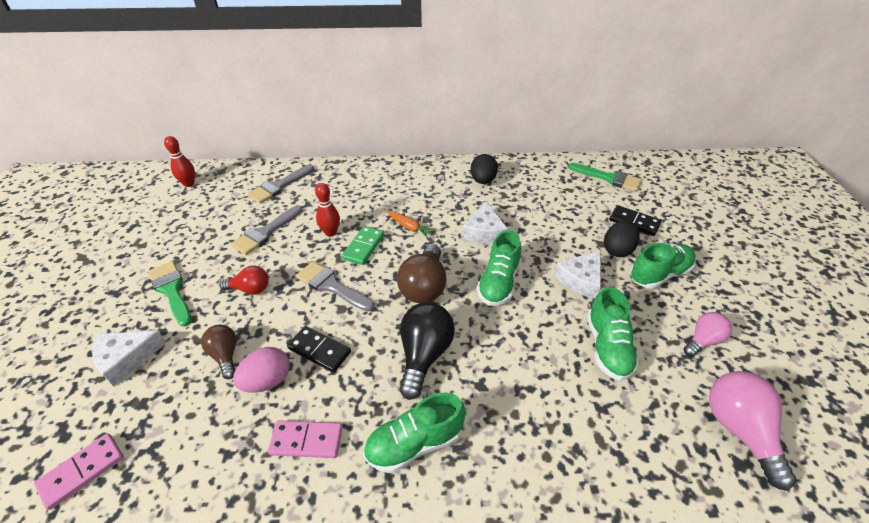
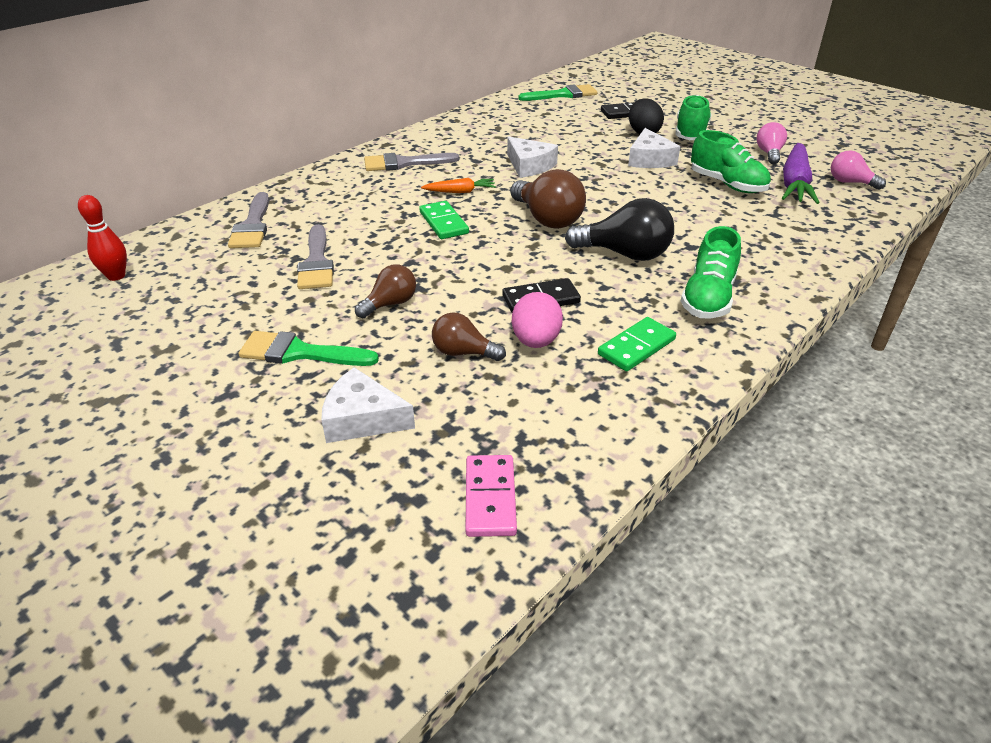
camera: 45 degrees left, 5 degrees down
white cheese [92,331,166,386] -> white cheese turned 90 degrees clockwise [321,367,415,443]
red light bulb [219,266,269,295] -> brown light bulb [355,264,416,318]
pink domino [268,420,343,458] -> green domino [598,317,676,371]
grey brush [296,261,374,312] -> grey brush moved to [364,153,459,171]
red bowling pin [315,183,340,237] -> none
black light bulb [399,302,455,400] -> black light bulb turned 135 degrees clockwise [565,198,674,261]
black egg [470,154,498,184] -> none
green shoe [477,230,521,306] -> none
pink light bulb [709,371,796,491] -> pink light bulb [831,151,886,190], size x0.60
none -> purple carrot [782,143,819,204]

